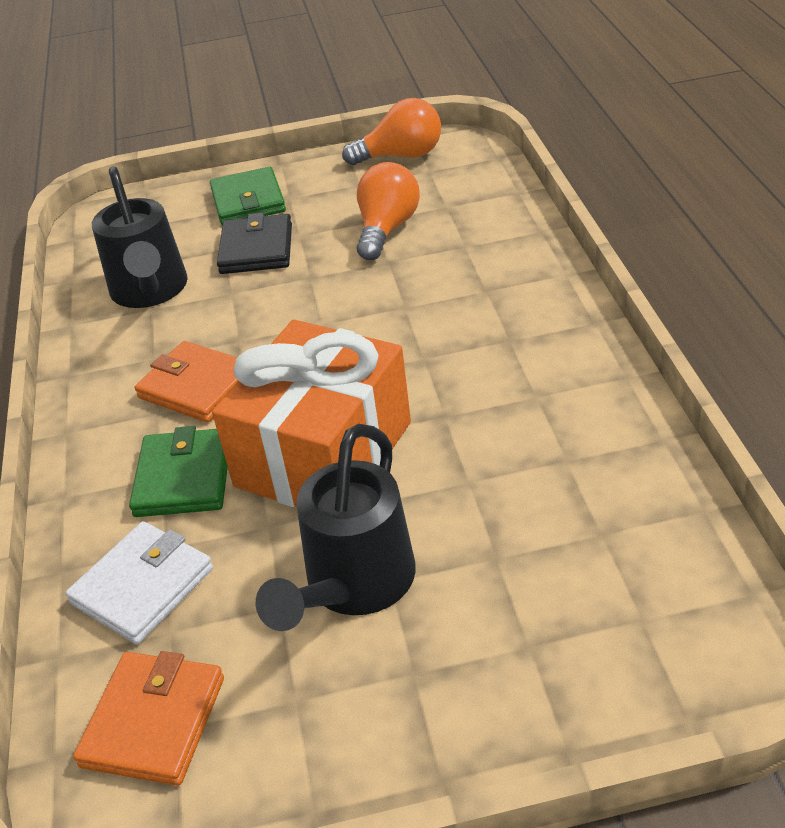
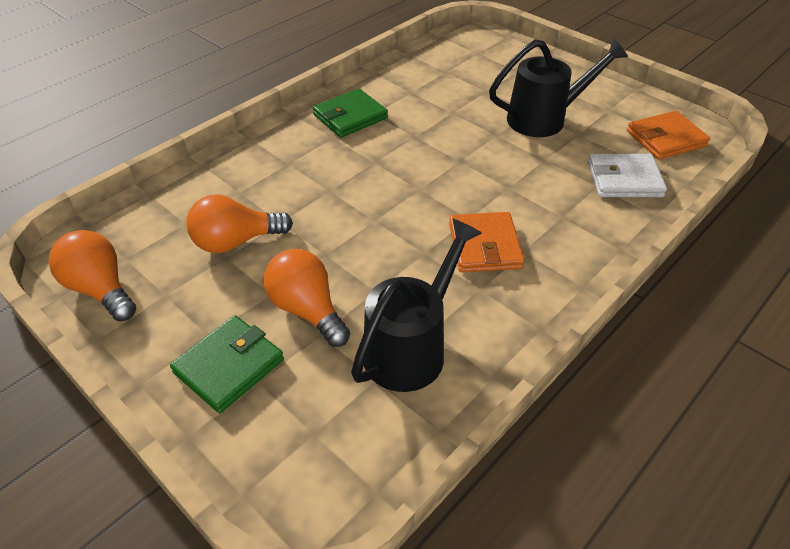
camera: 130 degrees left, 5 degrees up
green wallet [129,426,228,517] -> green wallet moved to [313,89,388,138]
orange gift [212,320,411,507] -> none
black wallet [217,213,292,274] -> orange light bulb [264,249,350,347]

